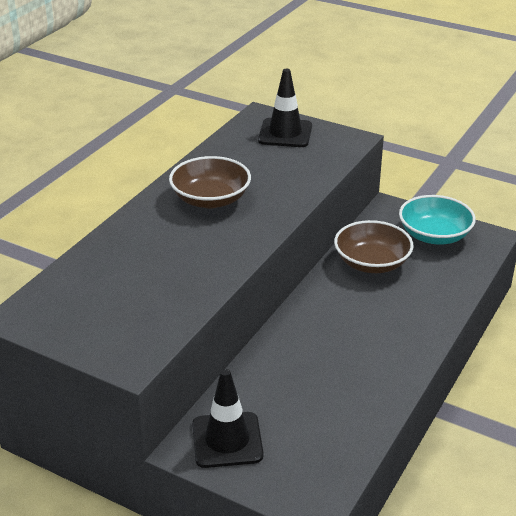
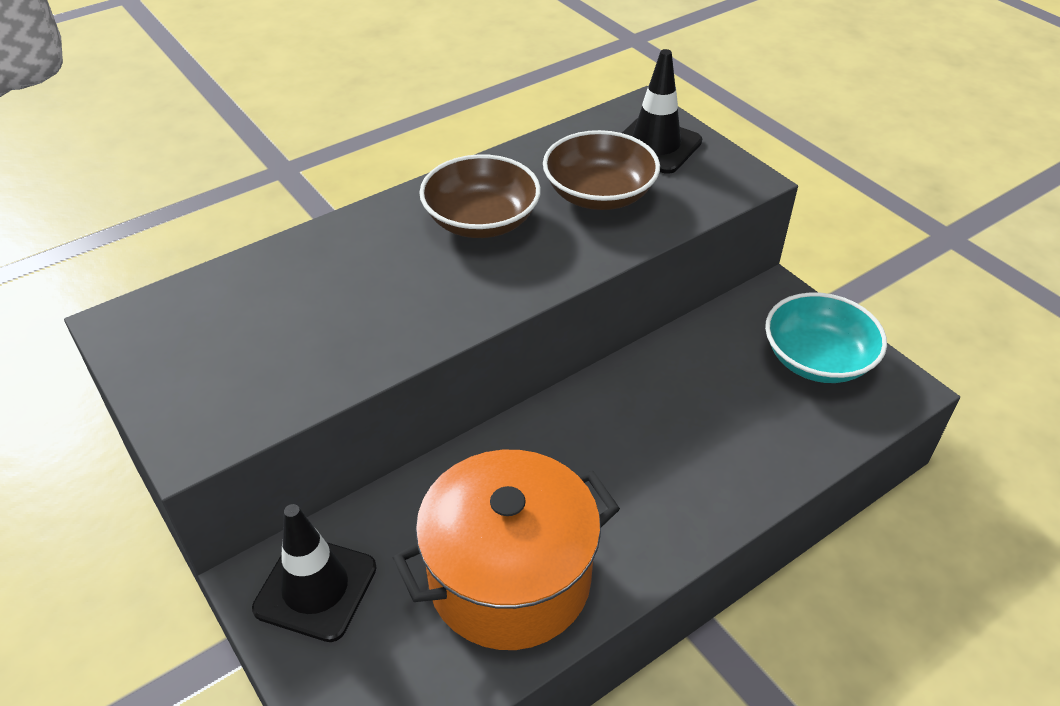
camera: 25 degrees right, 10 degrees up
brown bowl [334,220,414,273] -> brown bowl moved to [543,130,660,210]
none -> orange pot [393,450,620,650]

